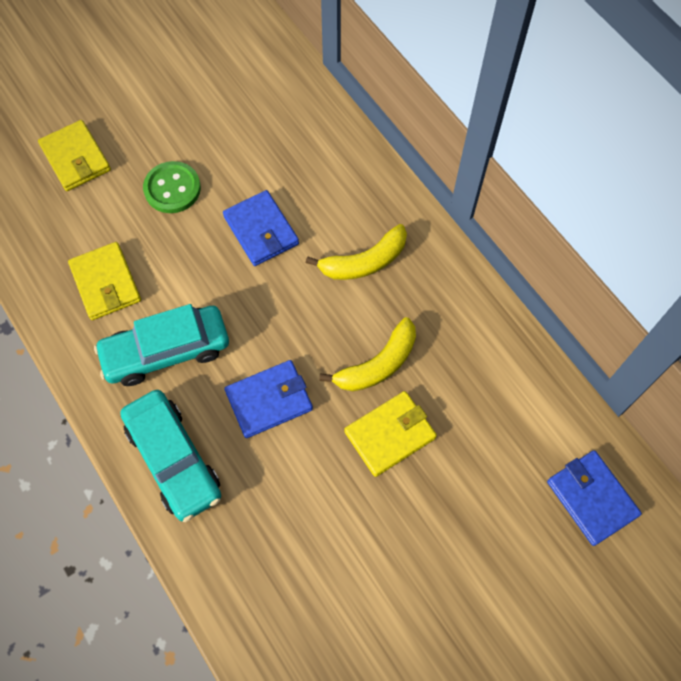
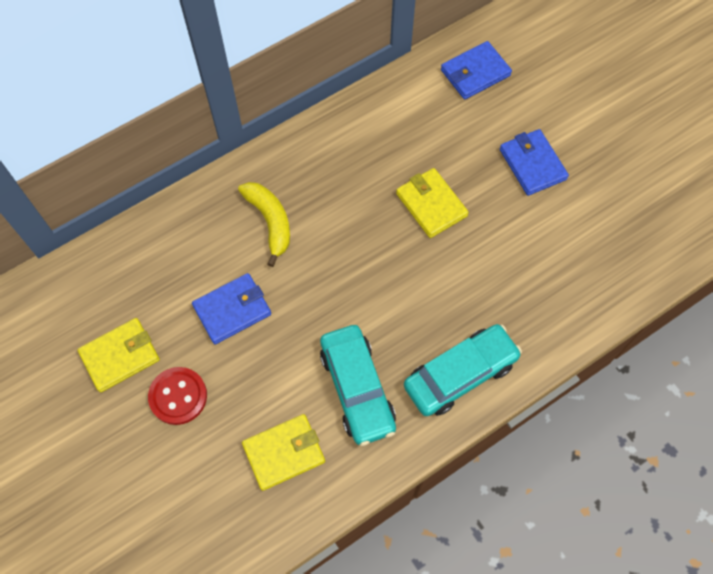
camera: 90 degrees left, 0 degrees up
yellow wallet [38,120,111,191] -> yellow wallet moved to [78,318,160,392]
green button [143,161,201,213] -> red button [148,367,207,425]
blue wallet [224,360,313,438] -> blue wallet moved to [500,129,569,196]
yellow banana [319,317,416,391] -> none

